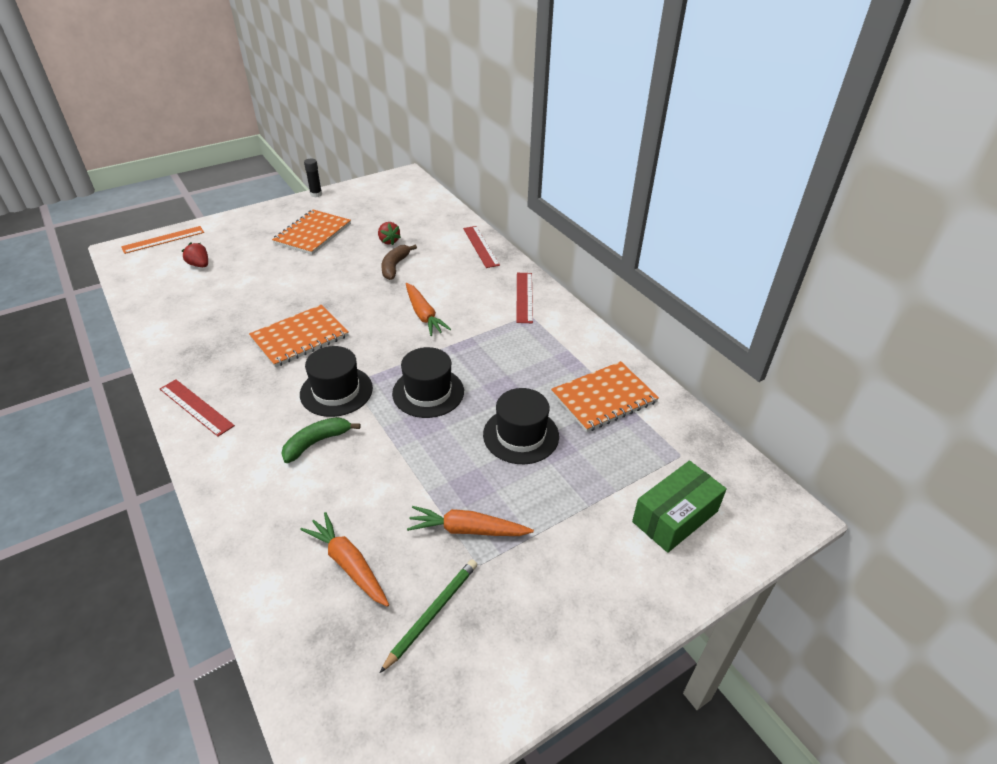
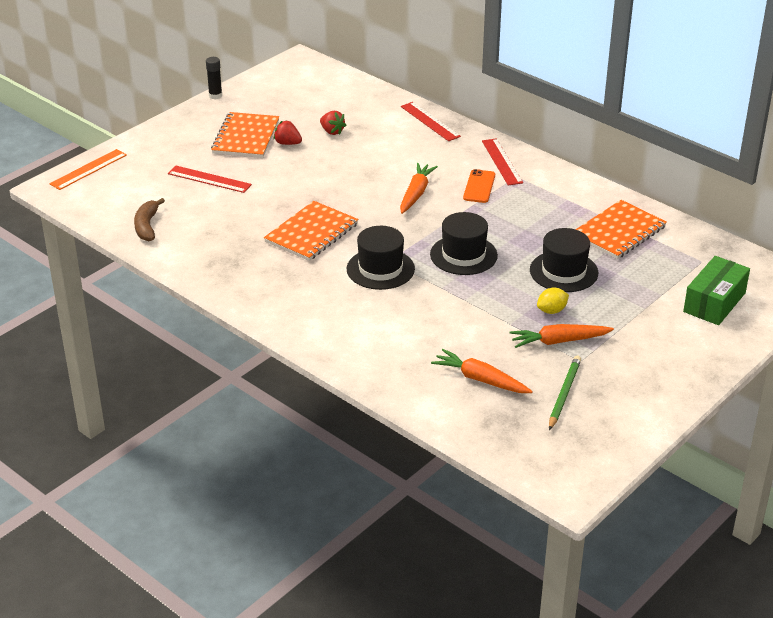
camera: 15 degrees left, 5 degrees down
red ruler [160,379,235,437] -> red ruler moved to [168,166,252,193]
red strawberry [182,242,208,267] -> red strawberry moved to [274,121,302,145]
green banana [281,417,360,463] -> none
brown banana [381,245,417,280] -> brown banana moved to [134,198,165,241]
orange carrot [406,283,451,336] -> orange carrot turned 120 degrees counterclockwise [400,163,438,214]
none -> orange phone [463,169,495,203]
none -> yellow lemon [537,287,569,314]

